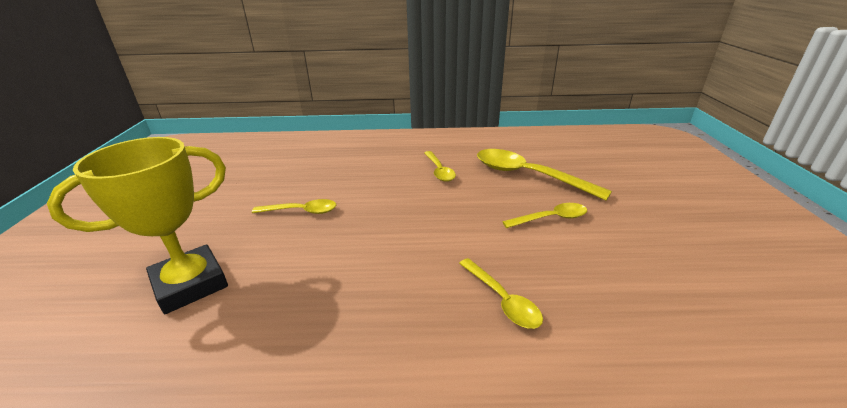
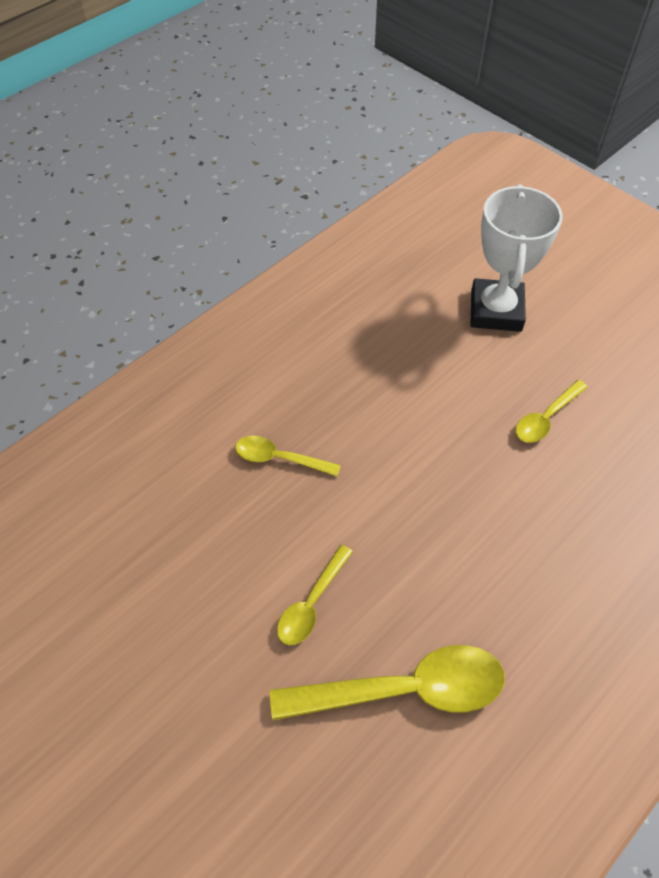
camera: 135 degrees right, 25 degrees up
yellow trophy [47,137,228,314] -> white trophy [470,184,563,332]
yellow spoon [424,151,456,182] -> none

